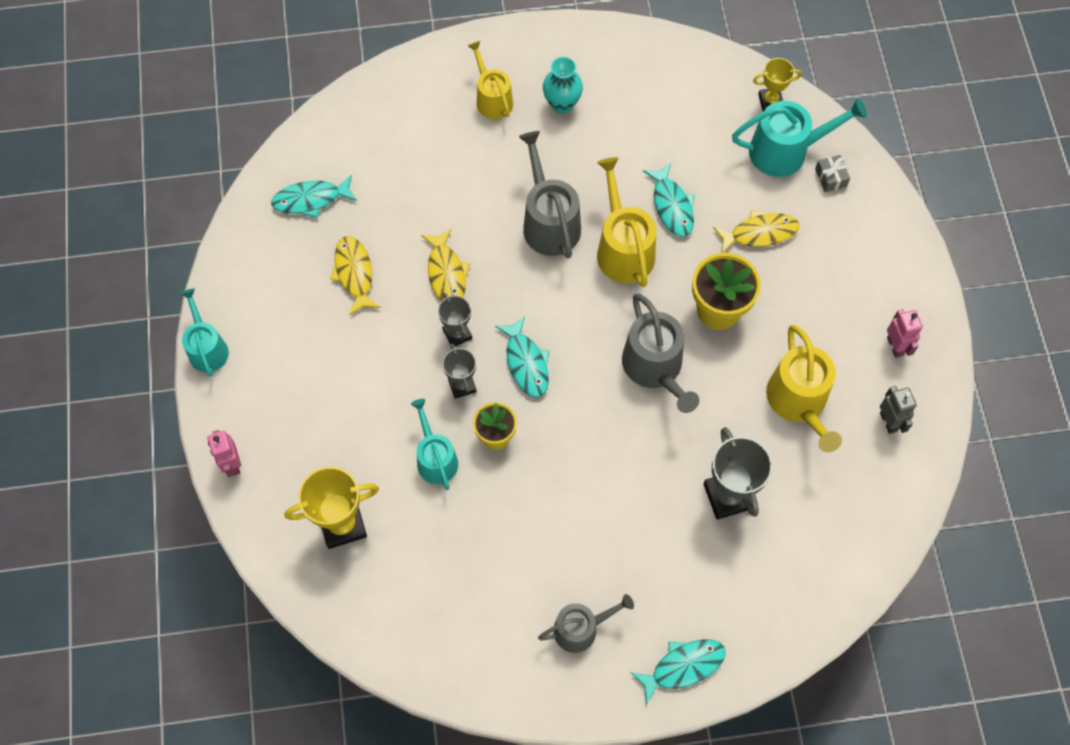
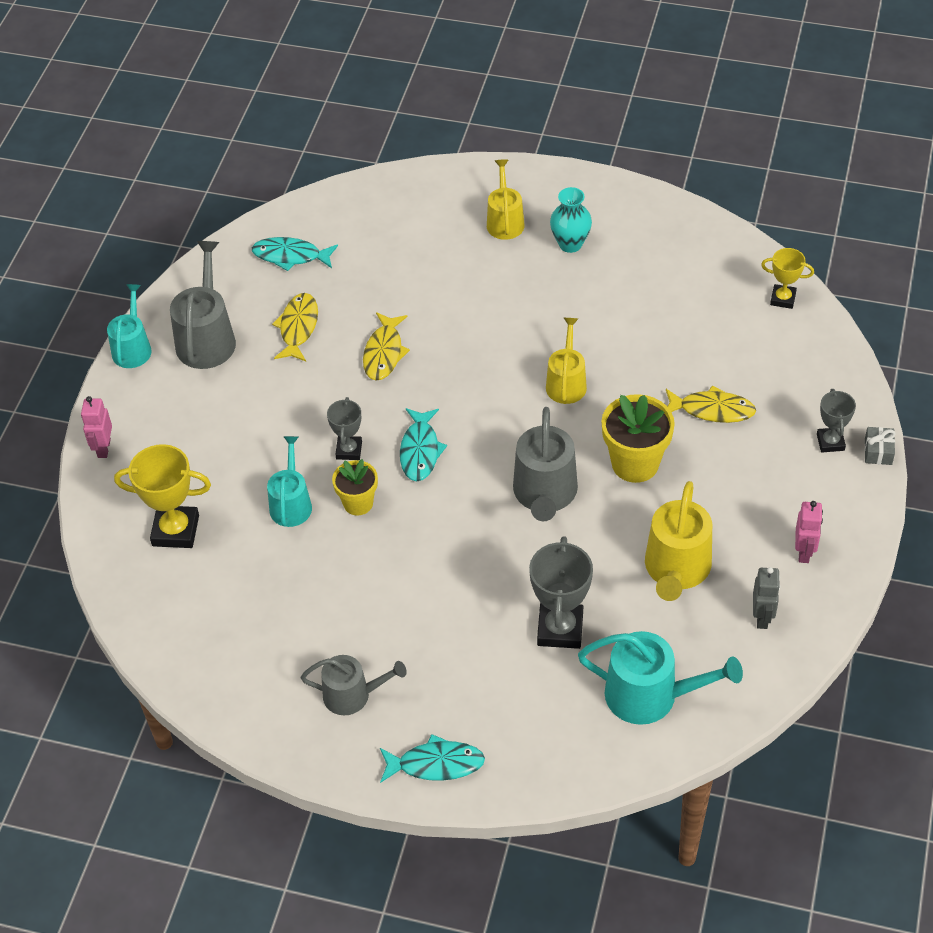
camera: 25 degrees right, 15 degrees down
grey trophy [438,293,472,346] -> grey trophy moved to [817,389,856,453]
grey watering can [519,131,581,259] -> grey watering can moved to [170,241,236,369]
yellow watering can [597,157,657,287] -> yellow watering can [546,318,587,404], size x0.66
turquoise fish [643,163,695,237] -> none
turquoise watering can [732,98,867,177] -> turquoise watering can moved to [578,631,743,725]
grey gift [815,155,850,192] -> grey gift moved to [865,427,896,465]

